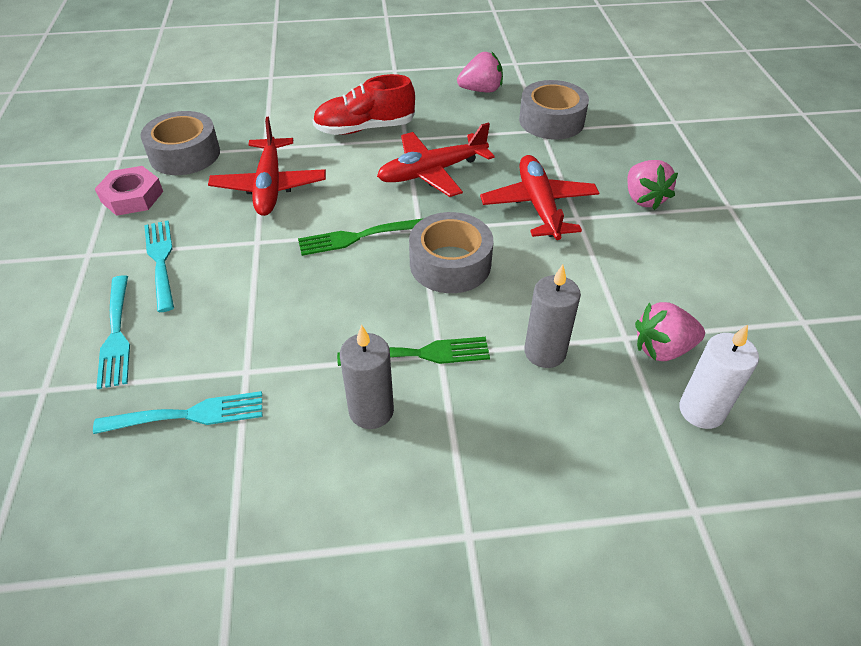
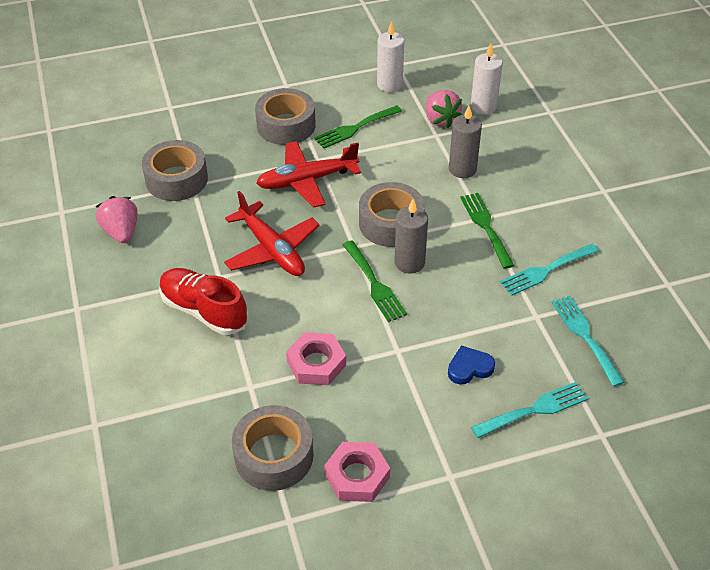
camera: 100 degrees left, 0 degrees up
turquoise fork [144,220,174,312] -> turquoise fork moved to [500,244,599,296]
red plane [208,117,326,216] -> pink nut [286,332,346,385]
red shoe [313,74,415,135] -> red shoe turned 150 degrees clockwise [159,268,248,335]
grey candle [340,325,394,429] -> grey candle moved to [395,199,428,273]
pink strawberry [627,160,678,210] -> grey tape [255,88,316,145]
none -> green fork [314,105,402,149]
none -> white candle [377,21,404,92]
none -> blue heart [448,346,495,385]

